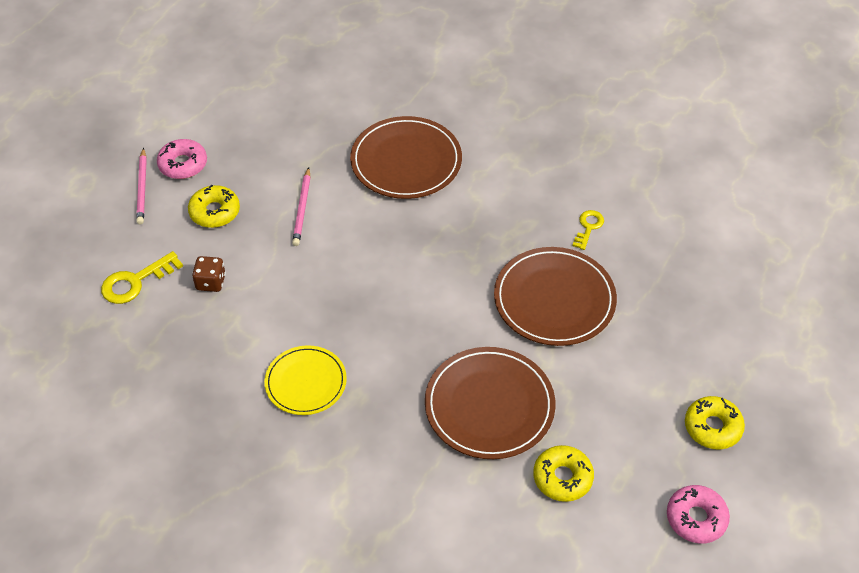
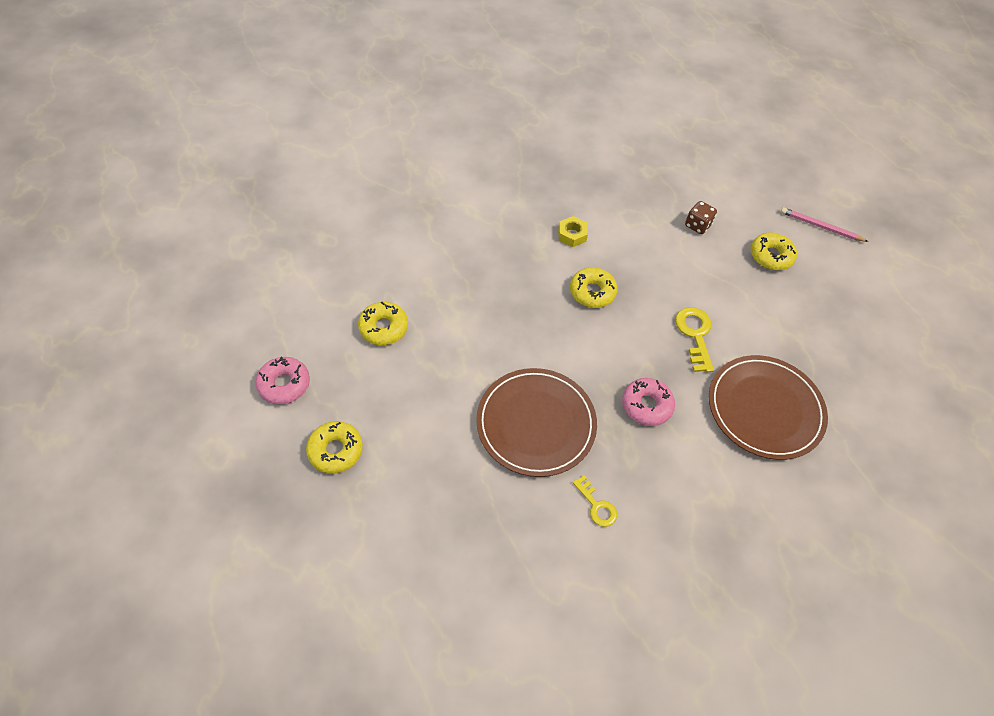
camera: 120 degrees right, 5 degrees up
yellow key [101,251,183,304] -> yellow key moved to [675,307,714,372]
pink donut [157,139,207,179] -> pink donut moved to [622,378,675,426]
yellow plate [264,346,347,415] -> yellow nut [558,216,588,247]
pink pencil [292,167,311,246] -> none
brown plate [425,347,555,459] -> none
none -> yellow donut [570,267,617,308]

